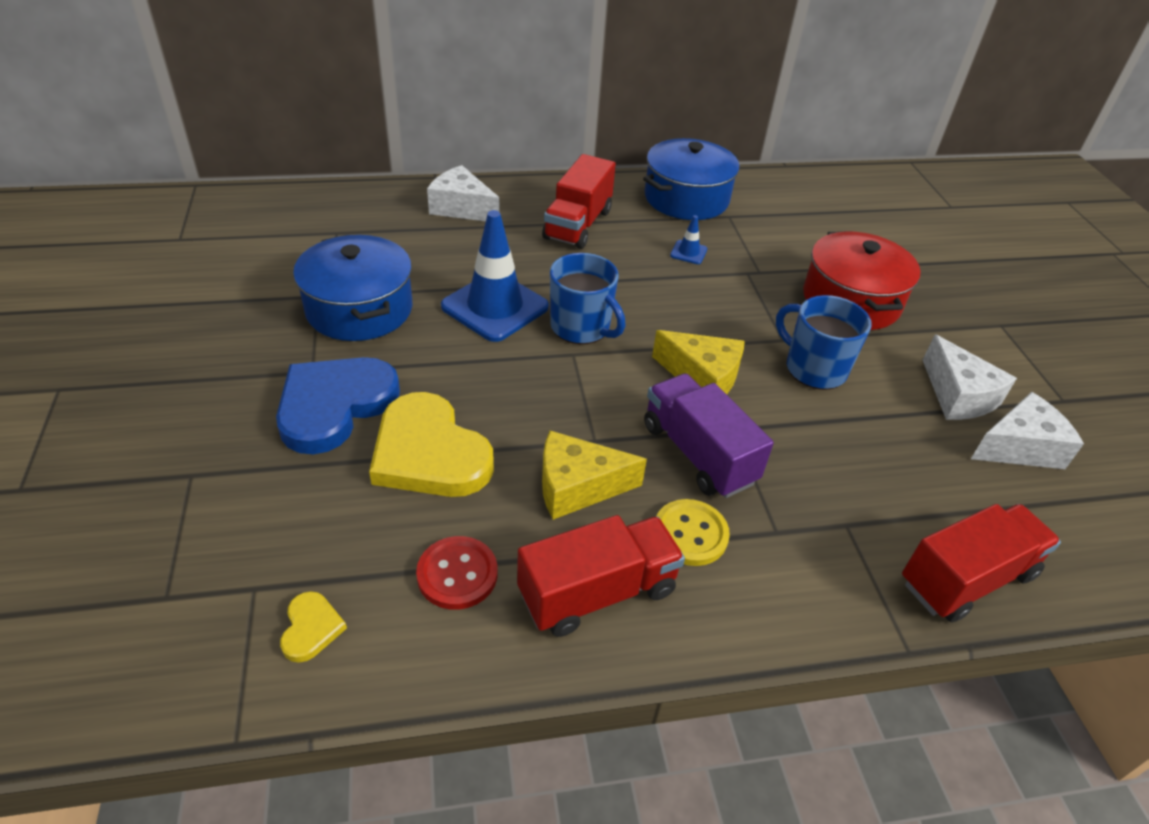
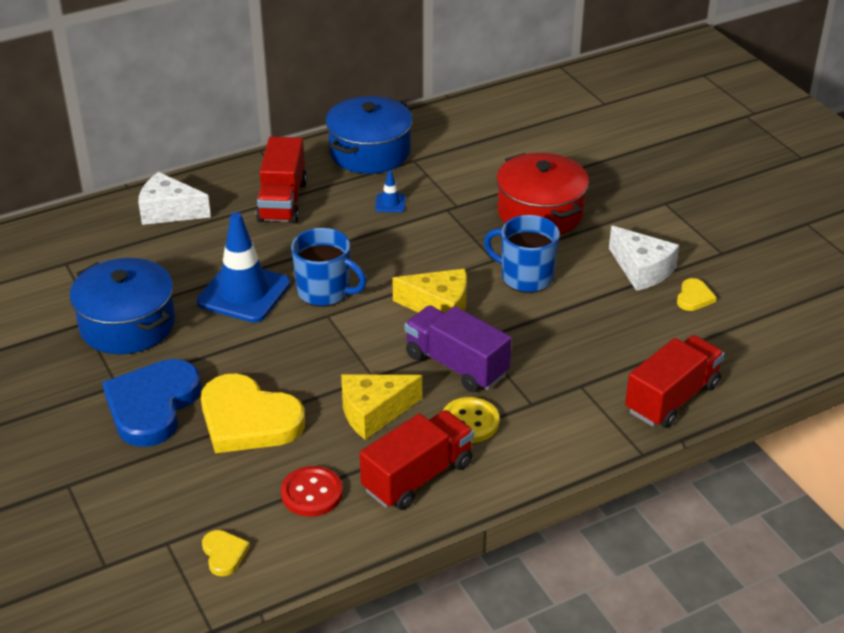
camera: 15 degrees left, 5 degrees down
white cheese [971,392,1084,469] -> yellow heart [677,278,717,311]

